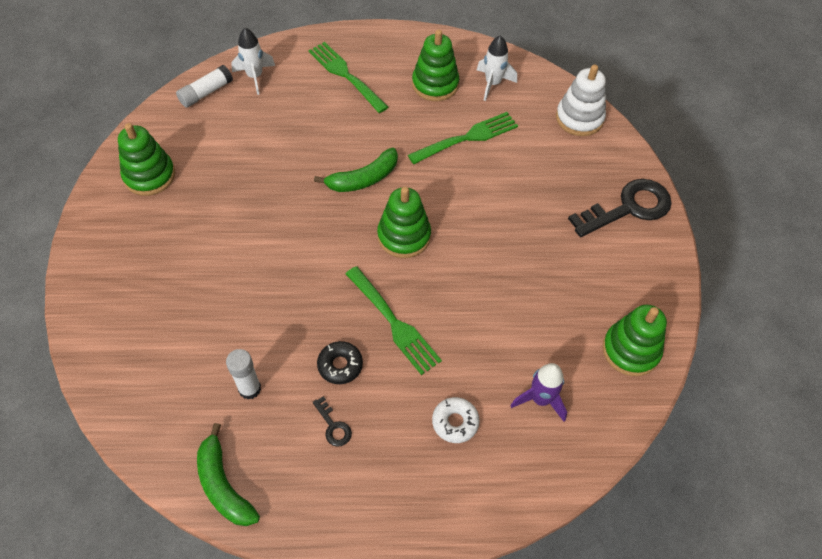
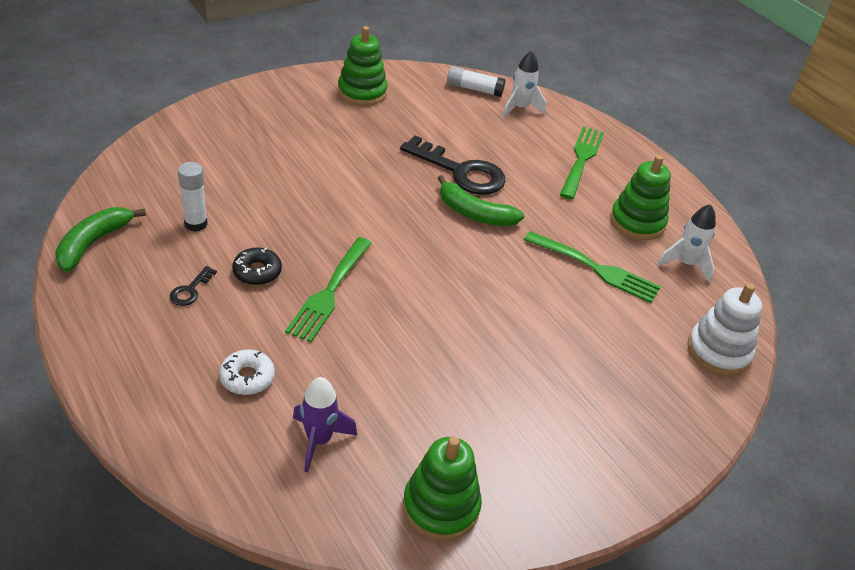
camera: 55 degrees right, 15 degrees down
green stacking toy [377,187,431,258] -> none
black key [568,179,672,237] -> black key moved to [400,135,506,195]

